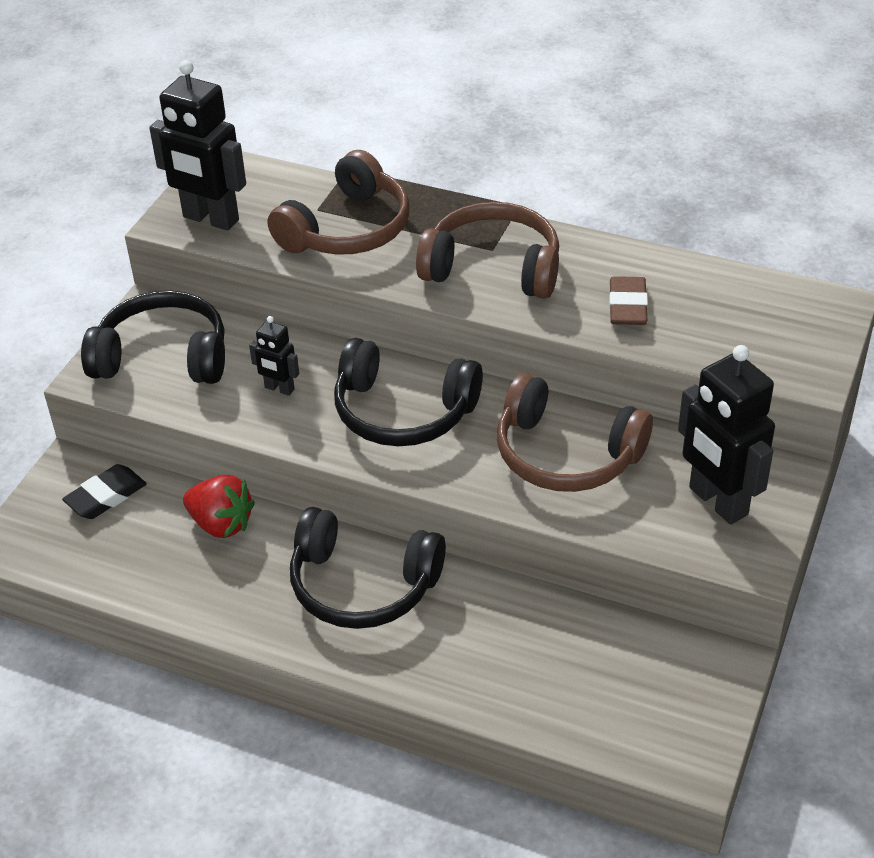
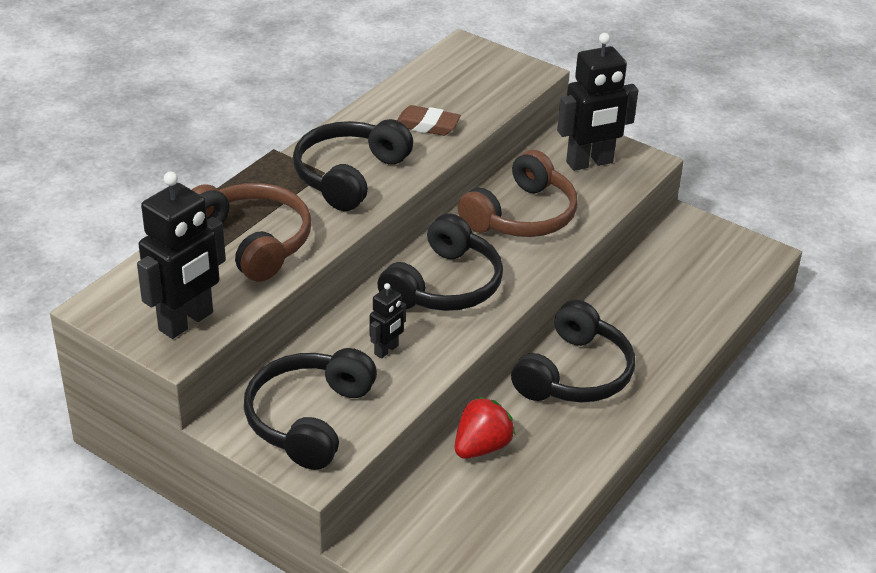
camera: 80 degrees left, 5 degrees down
black eraser [62,464,147,519] -> none
brown headphones [416,202,559,299] -> black headphones [293,119,413,211]

